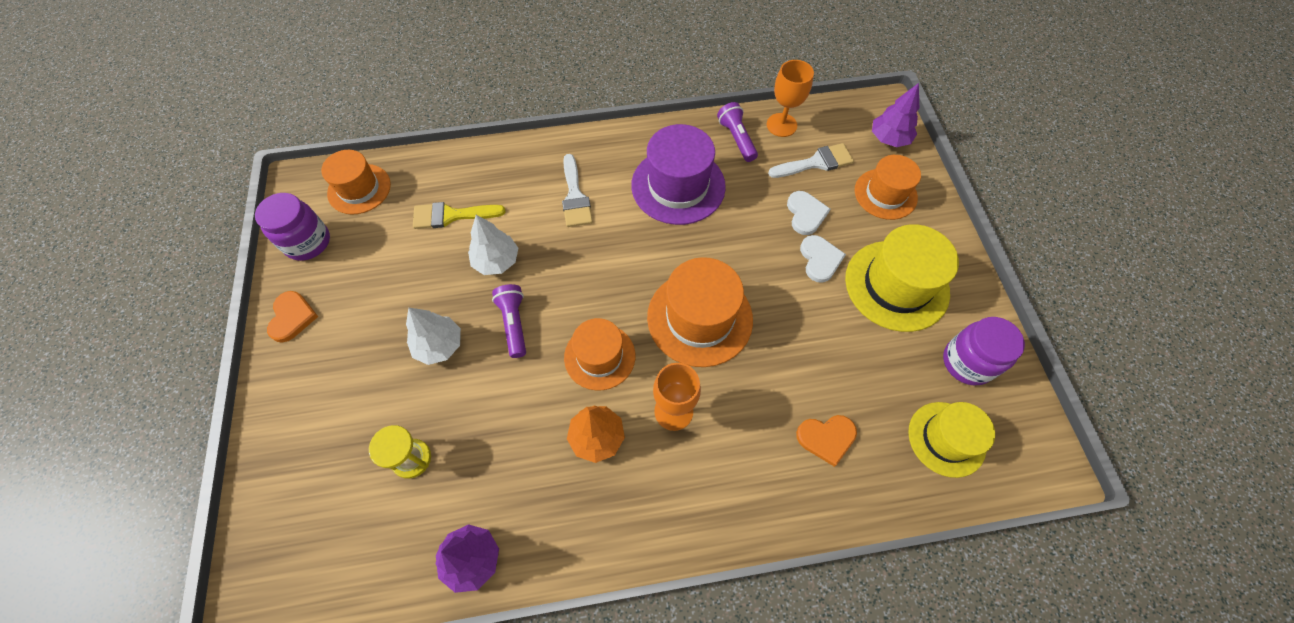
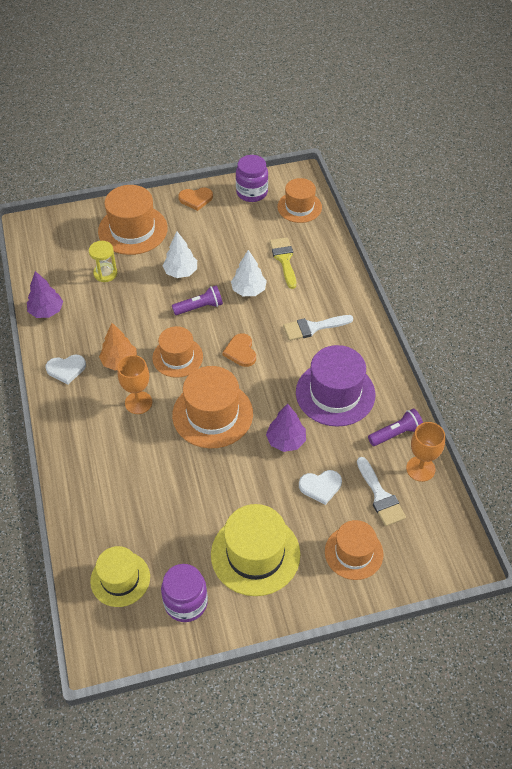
camera: 85 degrees right, 10 degrees down
orange heart [796,415,857,467] -> orange heart moved to [222,333,256,367]
white heart [800,235,846,283] -> white heart moved to [45,355,86,384]
purple tree [872,83,919,147] -> purple tree moved to [266,404,306,452]
none -> orange hat [98,185,168,255]

